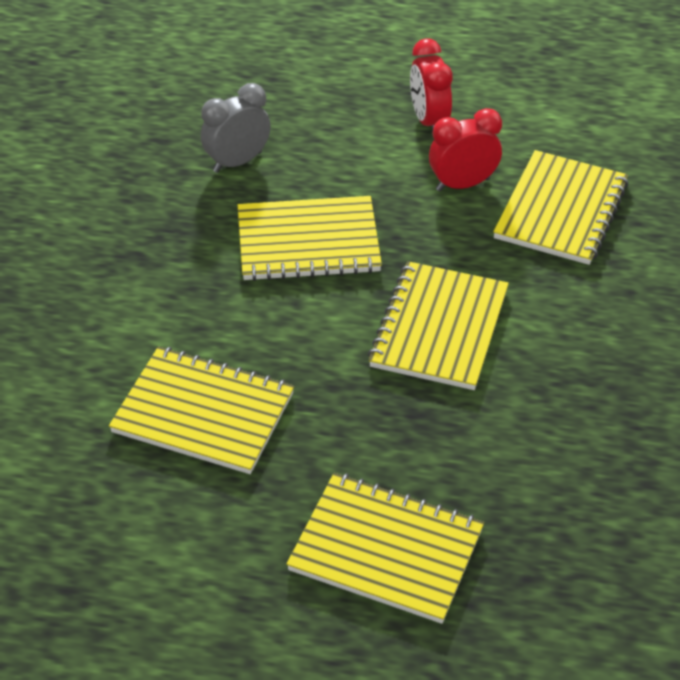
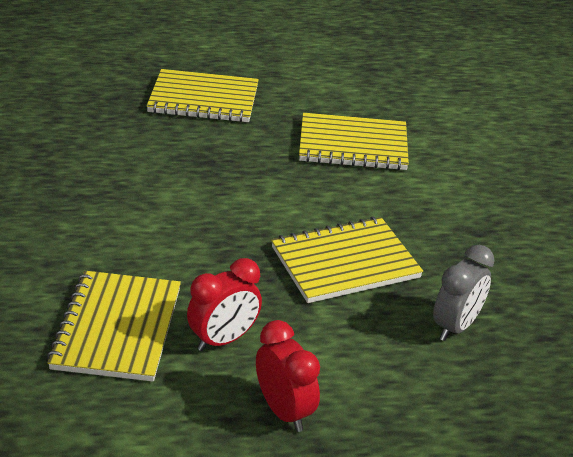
camera: 160 degrees right, 10 degrees down
yellow notebook [368,261,509,390] -> none

